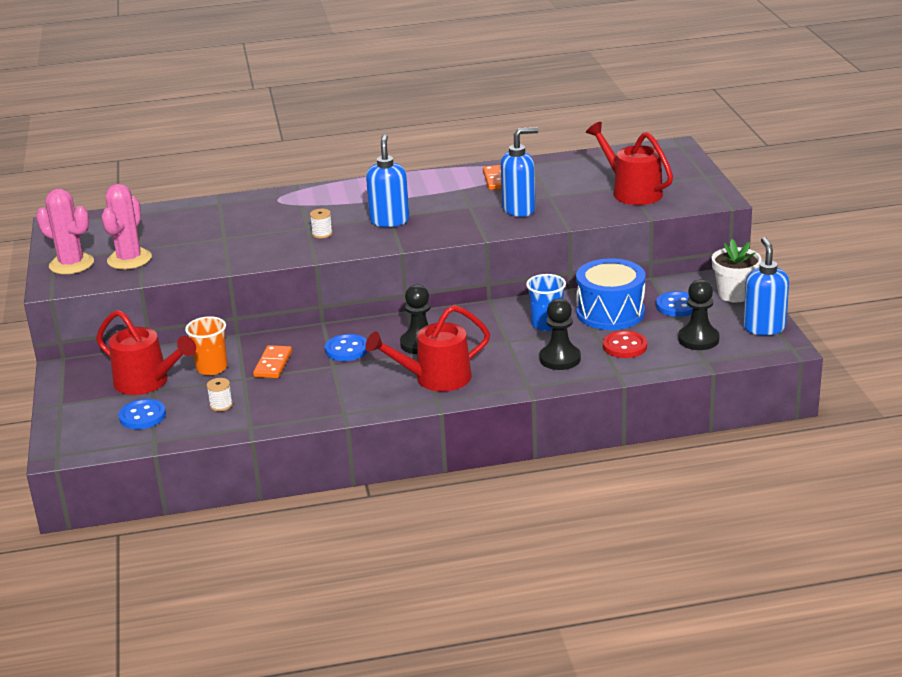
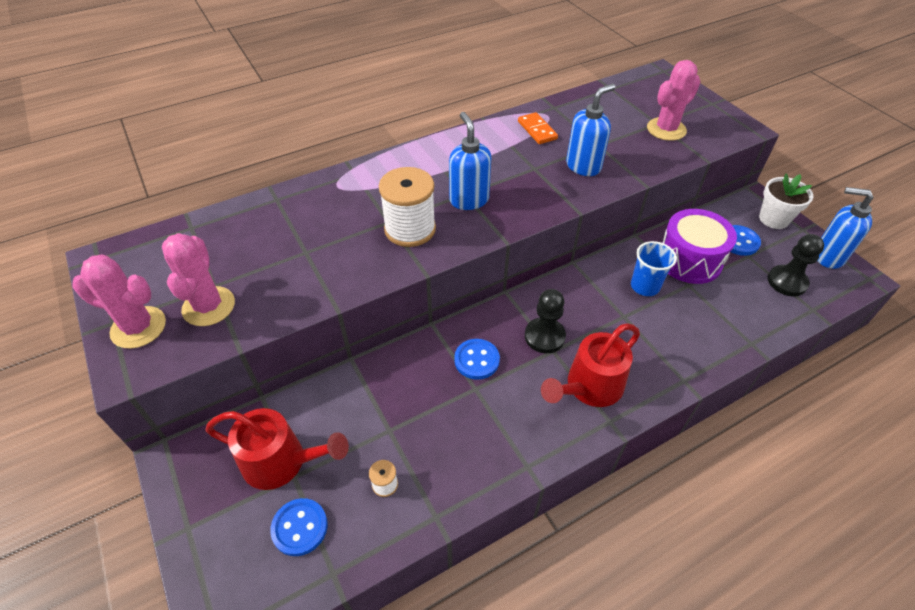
camera: 20 degrees left, 20 degrees up
orange cup [185,316,228,375] -> none
orange domino [253,345,292,378] -> none
white spool [310,209,333,238] -> white spool [379,167,436,247], size x2.34
black pawn [539,298,581,370] -> none
blue drum [576,258,645,330] -> purple drum [662,209,737,284]
red watering can [586,122,673,205] -> pink cactus [647,60,700,141]
red button [603,330,647,358] -> none
blue soap dispenser [743,237,789,335] -> blue soap dispenser turned 45 degrees counterclockwise [817,187,874,269]

